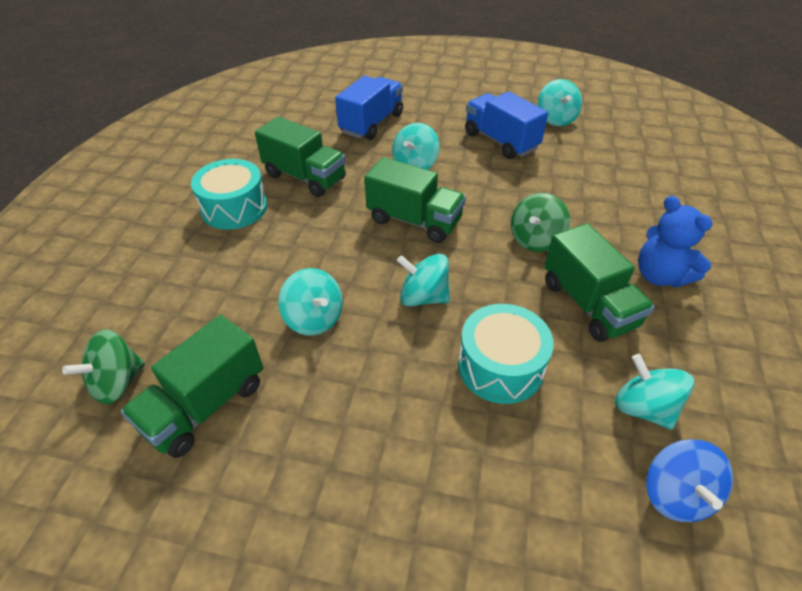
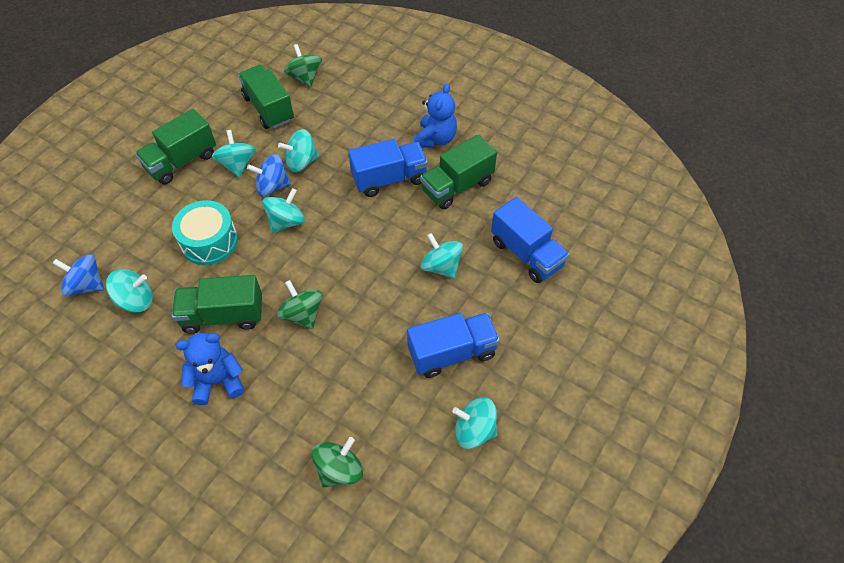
camera: 110 degrees right, 10 degrees up
turquoise drum [191,159,268,229] -> blue teddy bear [414,84,457,148]
green truck [364,157,466,243] -> green truck moved to [135,109,216,184]
none -> turquoise spinning top [212,130,256,178]
none -> blue spinning top [247,154,291,196]
none -> green spinning top [312,437,363,488]
none -> blue truck [348,139,428,197]

